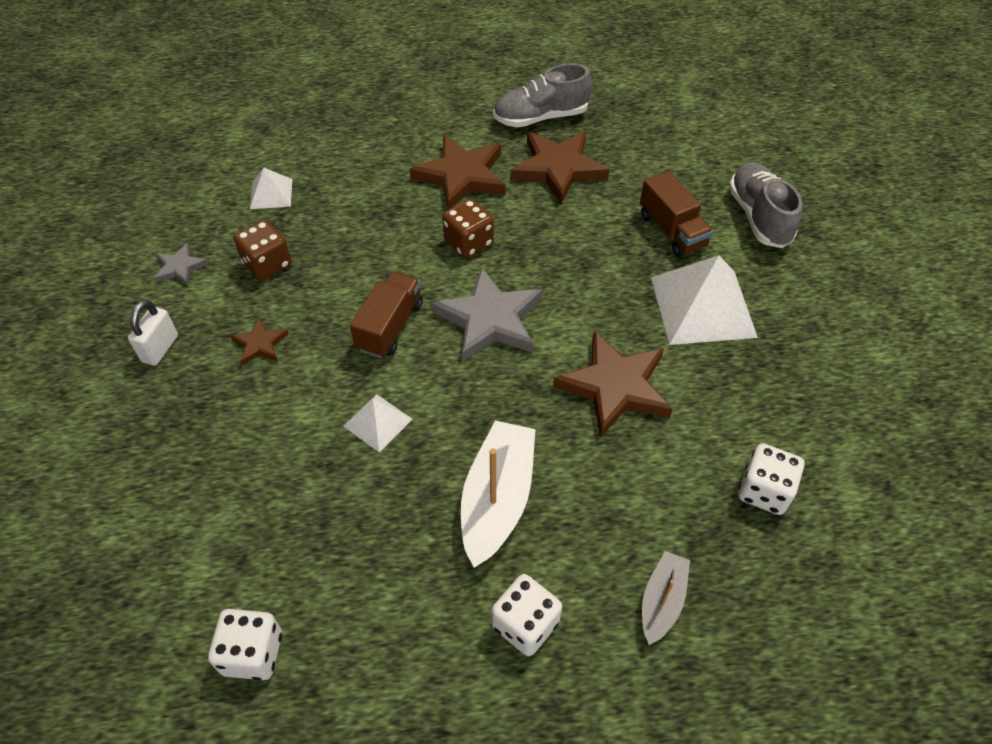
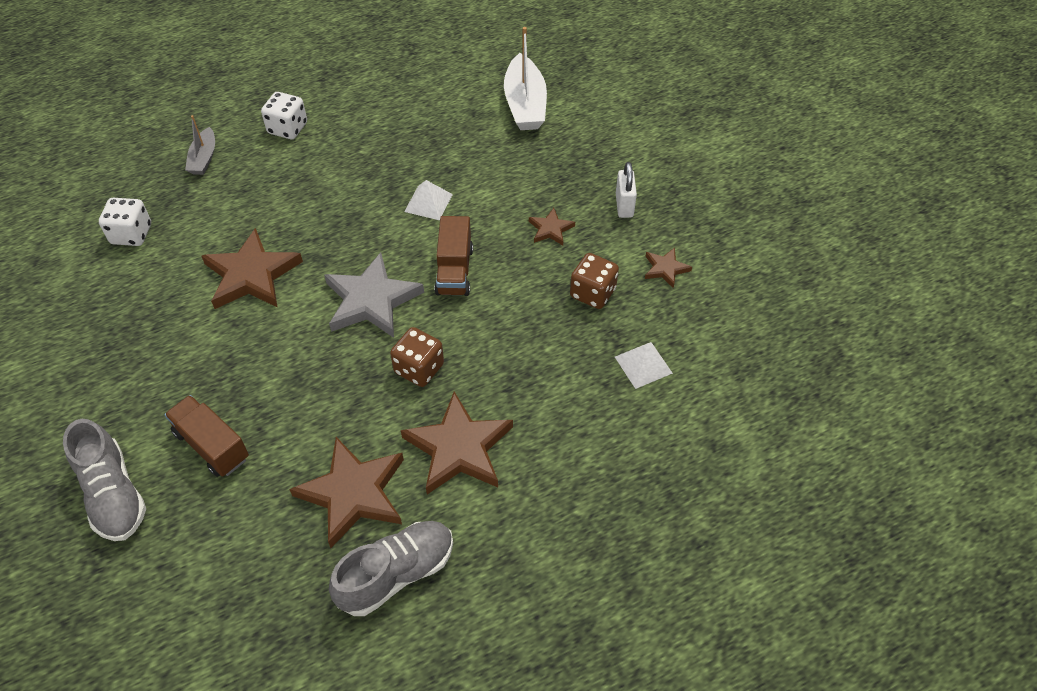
camera: 160 degrees right, 0 degrees up
grey star [154,243,208,286] -> brown star [645,247,692,288]
white dice [208,609,282,680] -> none
white boat [461,420,536,568] -> white boat moved to [504,27,547,130]
white pyramid [651,255,758,345] -> none

